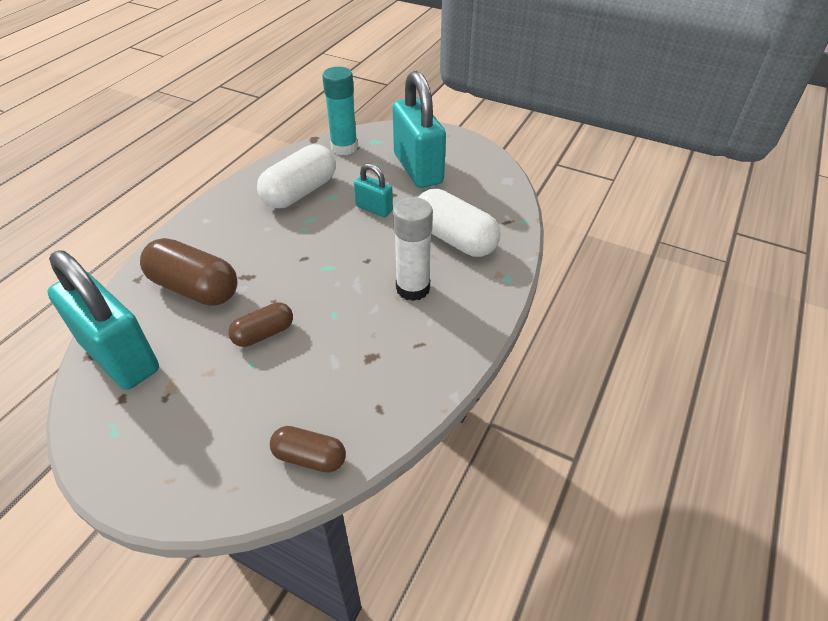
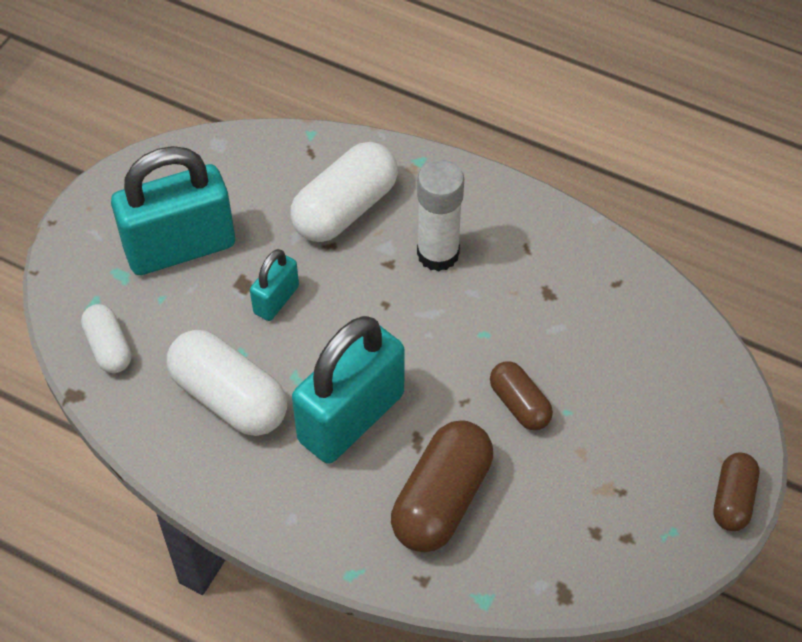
camera: 90 degrees left, 10 degrees up
turquoise padlock [47,250,159,390] -> turquoise padlock moved to [292,316,404,464]
brown capsule [270,426,346,473] -> brown capsule moved to [714,453,759,531]
turquoise glue stick [322,67,358,155] -> white capsule [81,304,131,373]

